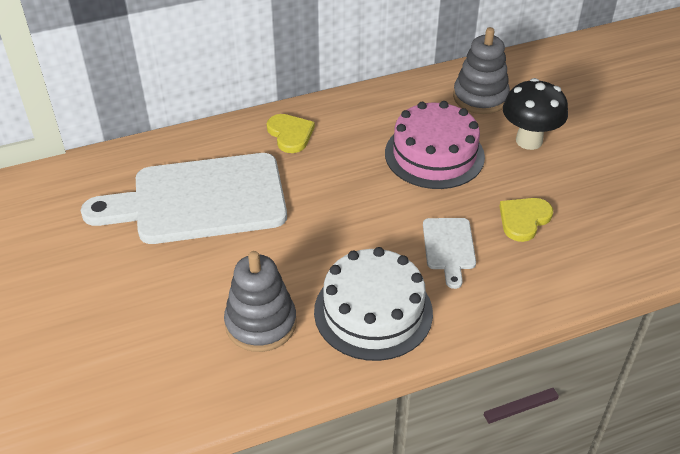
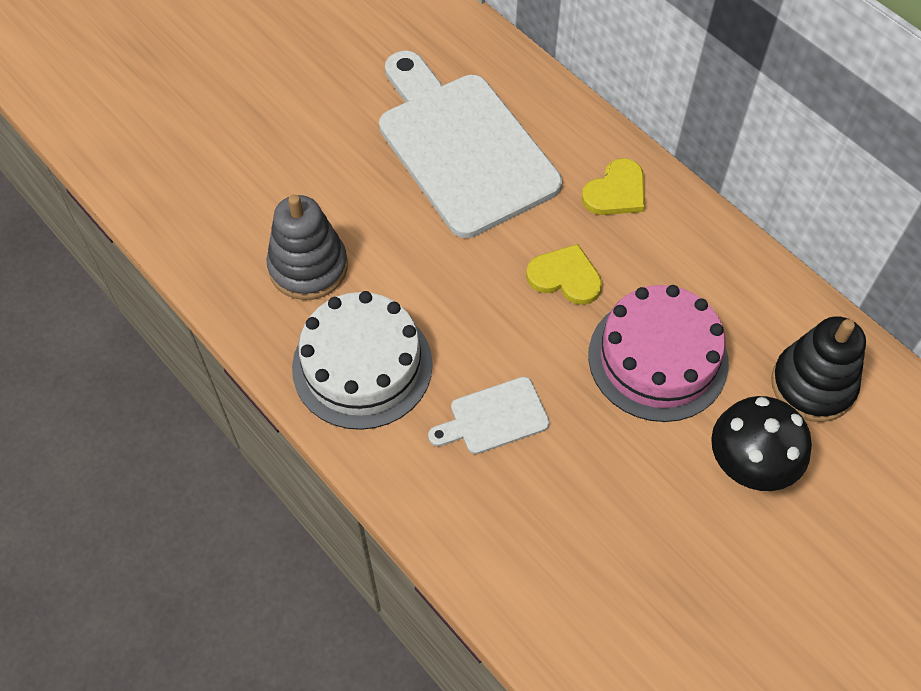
camera: 70 degrees right, 15 degrees up
grey stacking toy [453,27,510,114] -> black stacking toy [771,316,866,422]
yellow heart [499,198,553,242] -> yellow heart moved to [526,244,602,305]

